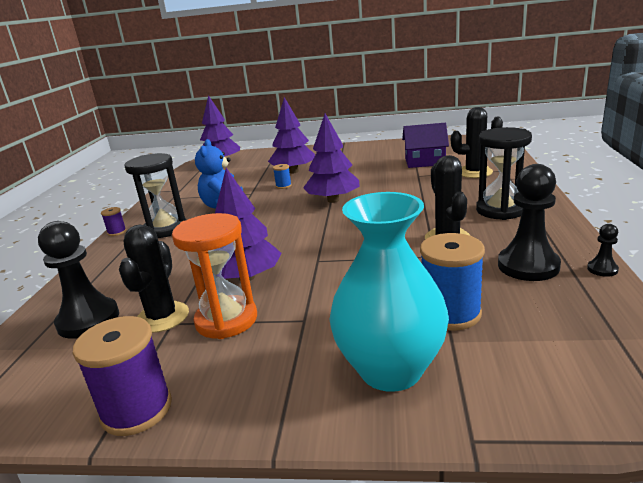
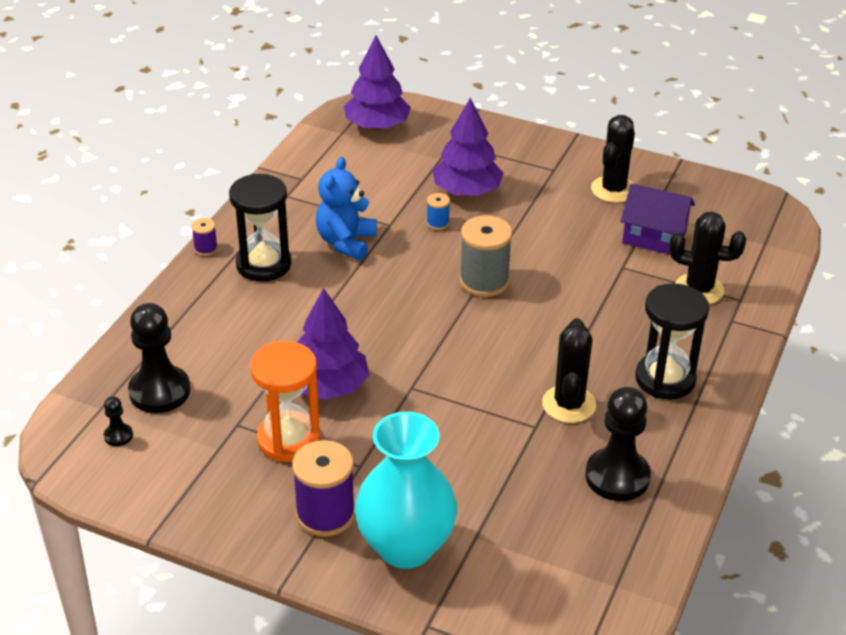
camera: 15 degrees right, 15 degrees up
purple spool [73,316,172,436] -> purple spool moved to [292,440,355,537]
black cactus [119,225,189,333] -> black cactus moved to [591,115,635,203]
purple tree [303,114,360,203] -> grey spool [460,215,512,297]
blue spool [420,233,485,331] -> none
black pawn [587,224,619,277] -> black pawn moved to [104,396,133,446]

